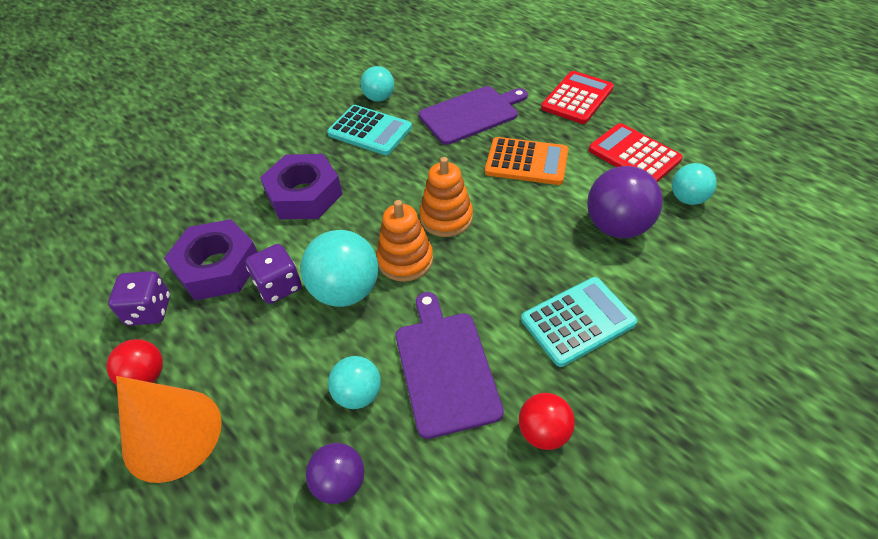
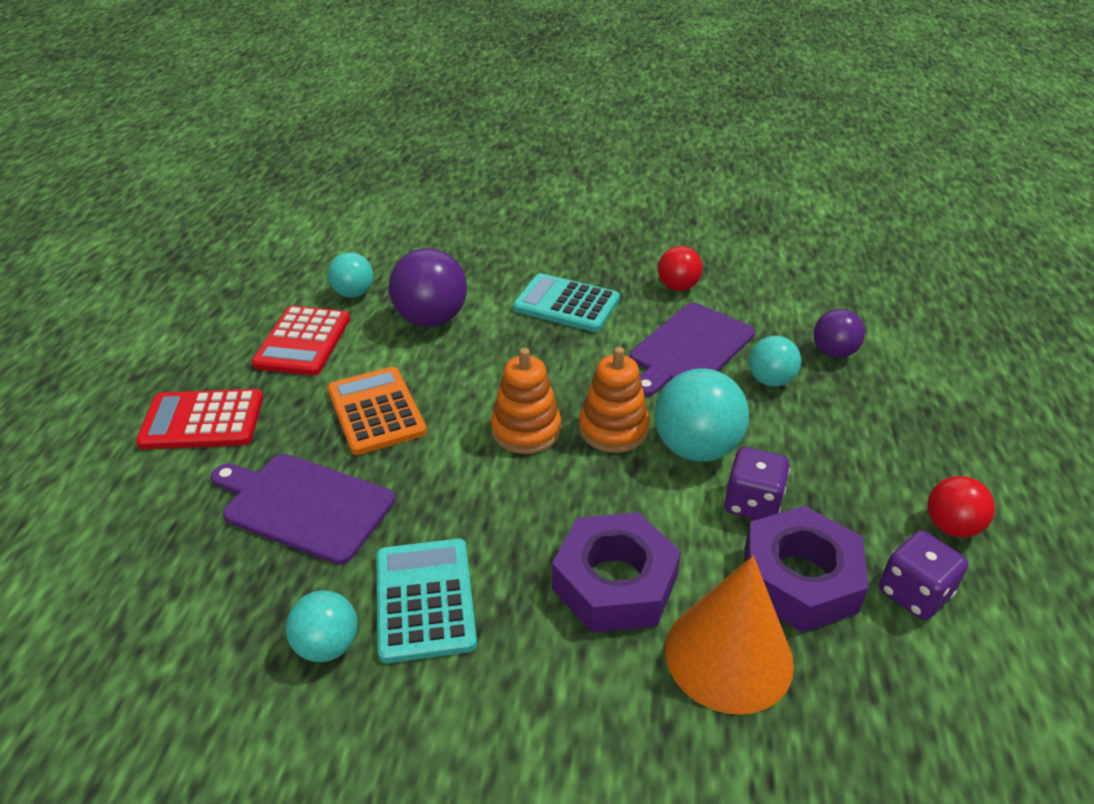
camera: 130 degrees left, 10 degrees down
orange cone [116,376,222,483] -> orange cone moved to [665,556,794,715]

